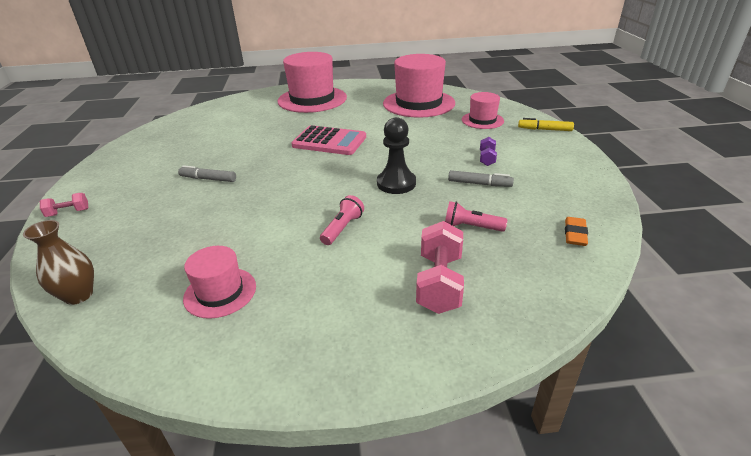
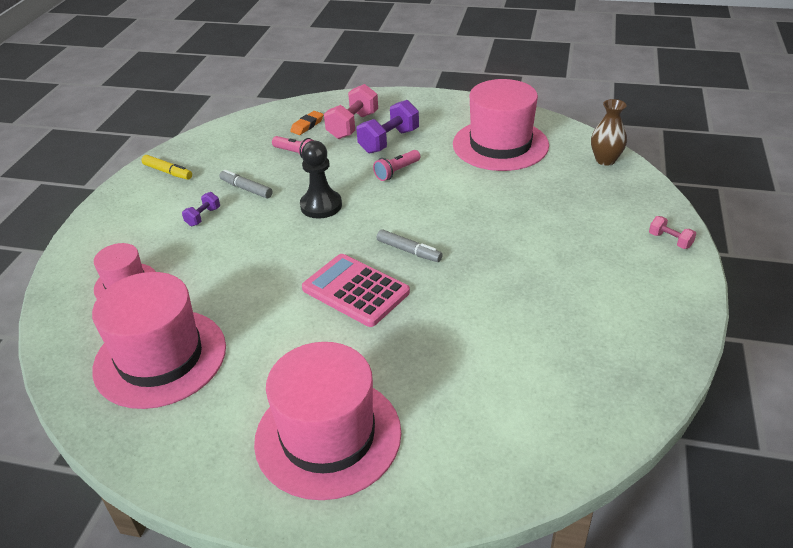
camera: 160 degrees left, 5 degrees up
pink dumbbell [40,193,88,217] -> pink dumbbell turned 45 degrees clockwise [649,216,696,249]
grey marker [178,165,236,182] -> grey marker moved to [377,229,443,262]
pink hat [183,246,256,319] -> pink hat [453,79,549,171], size x1.88
yellow marker [518,118,574,131] -> yellow marker moved to [142,155,192,180]
orange eraser [565,217,588,246] -> orange eraser moved to [290,111,324,135]
none -> purple dumbbell [356,100,419,154]

